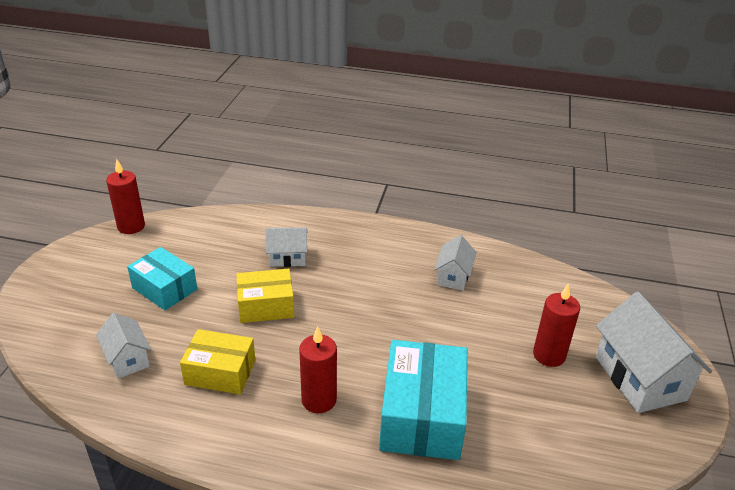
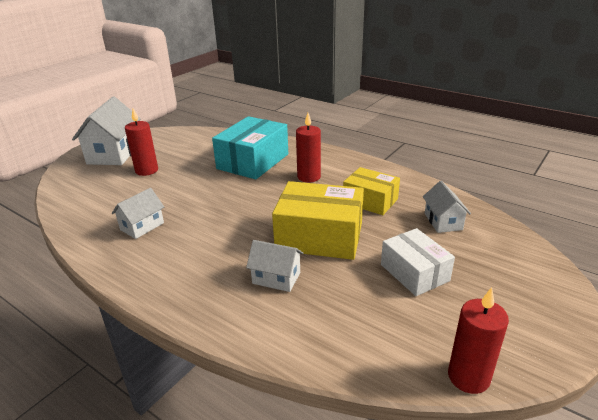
camera: 155 degrees left, 5 degrees down
turquoise box [127,247,197,310] -> white box [381,228,455,296]
yellow box [236,269,294,323] -> yellow box [272,181,364,260], size x1.57

